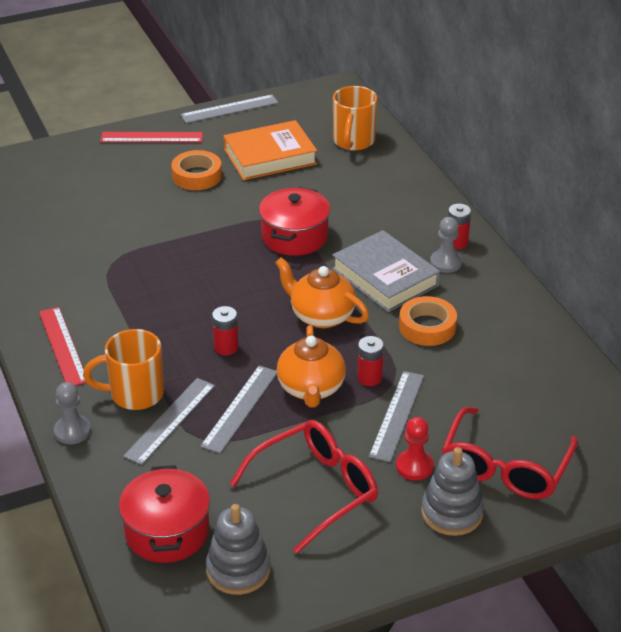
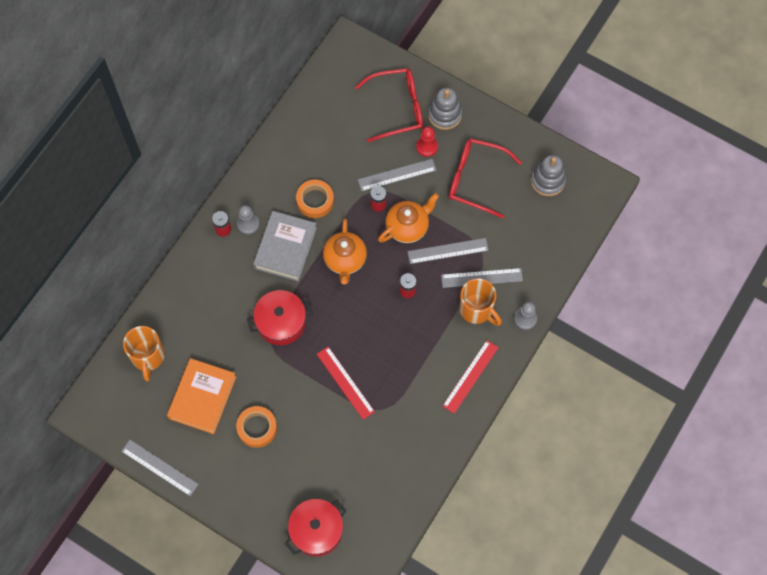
camera: 125 degrees left, 30 degrees up
red ruler [100,132,203,142] -> red ruler moved to [317,347,375,420]
red pot [119,465,210,563] -> red pot moved to [285,499,347,556]
orange book [223,120,317,180] -> orange book turned 75 degrees clockwise [167,358,236,434]
orange mug [333,86,377,151] -> orange mug turned 105 degrees clockwise [123,326,165,381]

